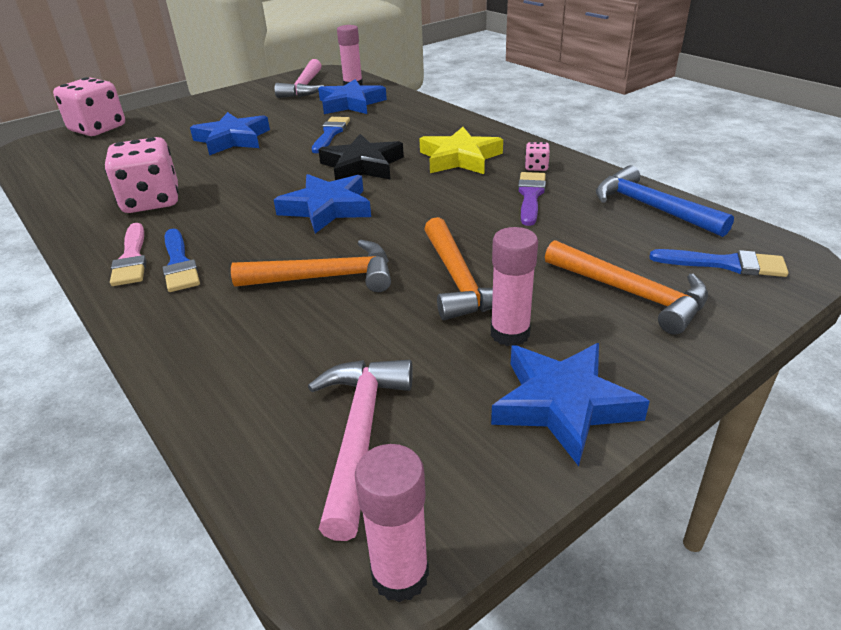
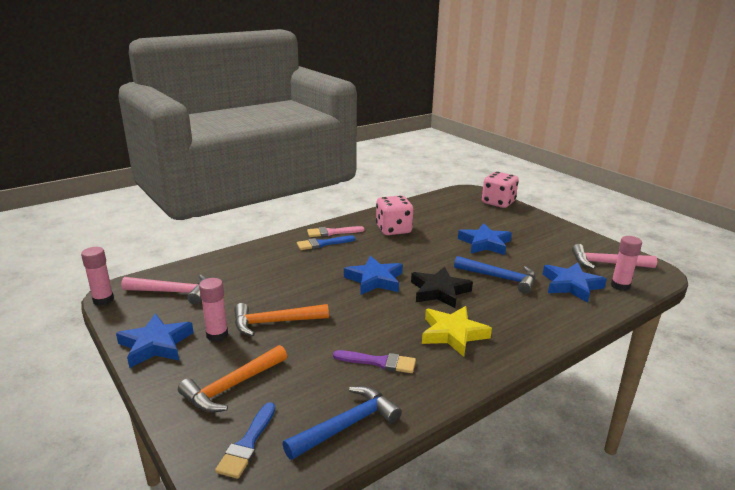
camera: 90 degrees right, 10 degrees down
orange hammer [231,240,391,292] -> none
blue brush [312,117,350,153] -> blue hammer [454,256,536,294]
pink dice [525,142,550,171] -> none

